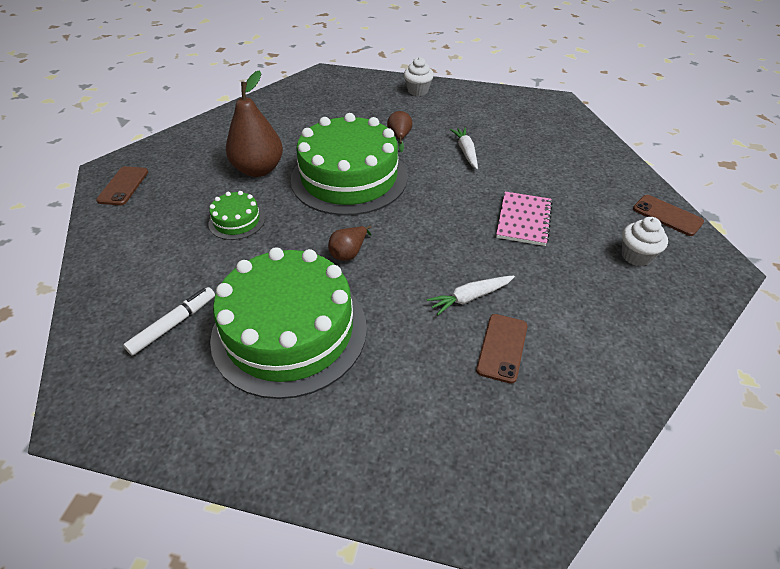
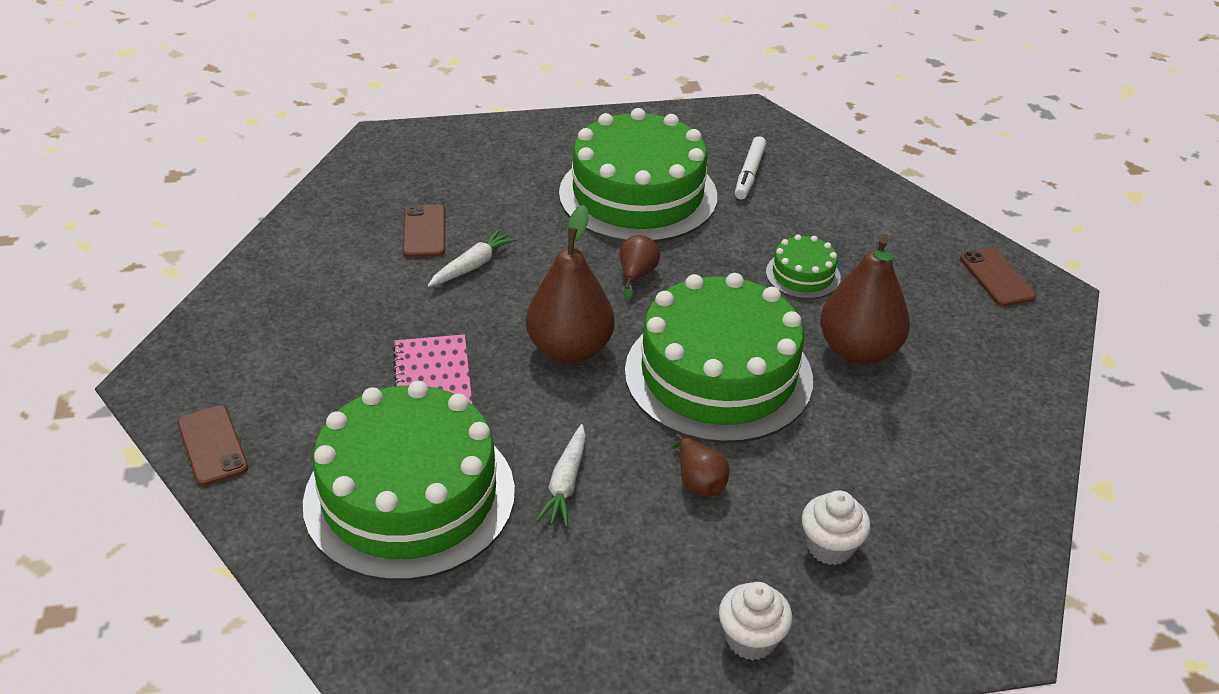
camera: 155 degrees right, 5 degrees down
white carrot [450,127,478,169] -> white carrot turned 45 degrees clockwise [536,424,586,527]
white cupcake [622,217,668,266] -> white cupcake moved to [802,490,871,565]
brown phone [633,195,704,236] -> brown phone turned 45 degrees clockwise [177,405,248,486]
none -> green cake [303,381,515,581]
none -> brown pear [526,205,615,363]

